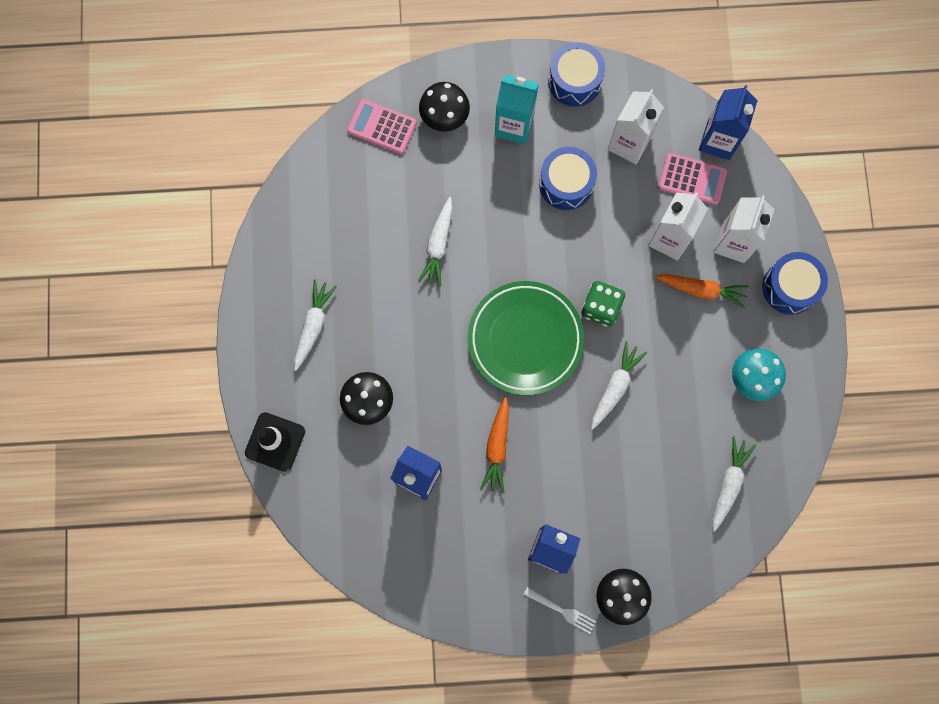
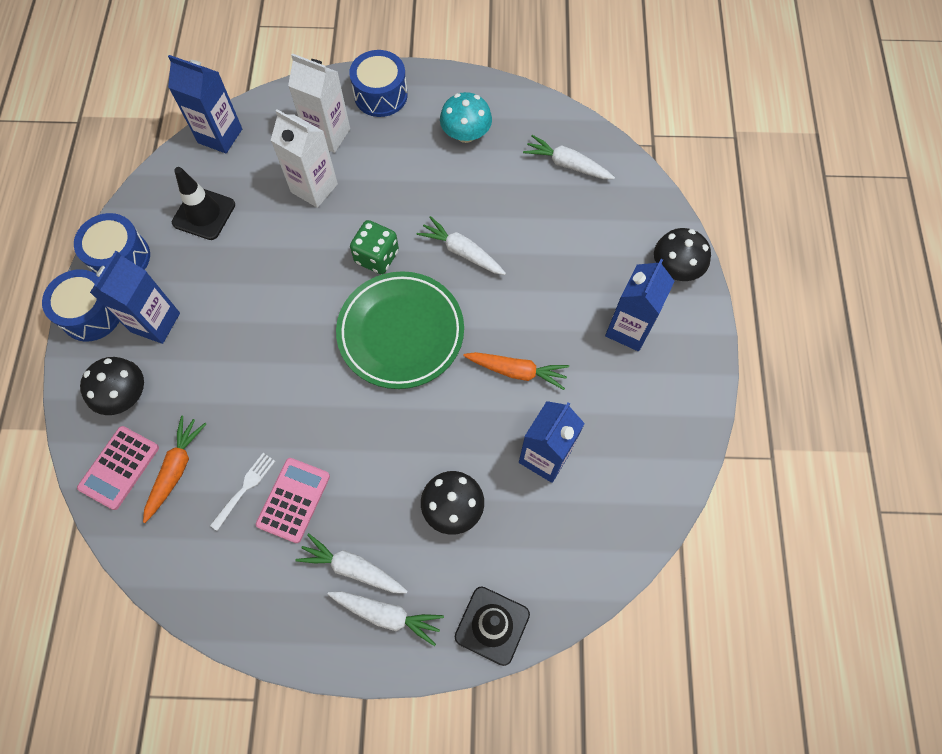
camera: 85 degrees left, 10 degrees down
white carrot [418,197,453,287] -> white carrot moved to [328,591,444,646]
turquoise carton [495,75,539,144] -> blue carton [90,251,180,344]
white fork [524,587,596,634] -> white fork moved to [210,453,275,531]
blue drum [539,147,597,210] -> blue drum moved to [42,269,119,342]
white carton [608,89,664,164] -> black traffic cone [172,167,235,240]
orange carrot [655,274,749,308] -> orange carrot moved to [143,415,206,523]
pink calculator [658,153,727,205] -> pink calculator moved to [256,458,330,543]

